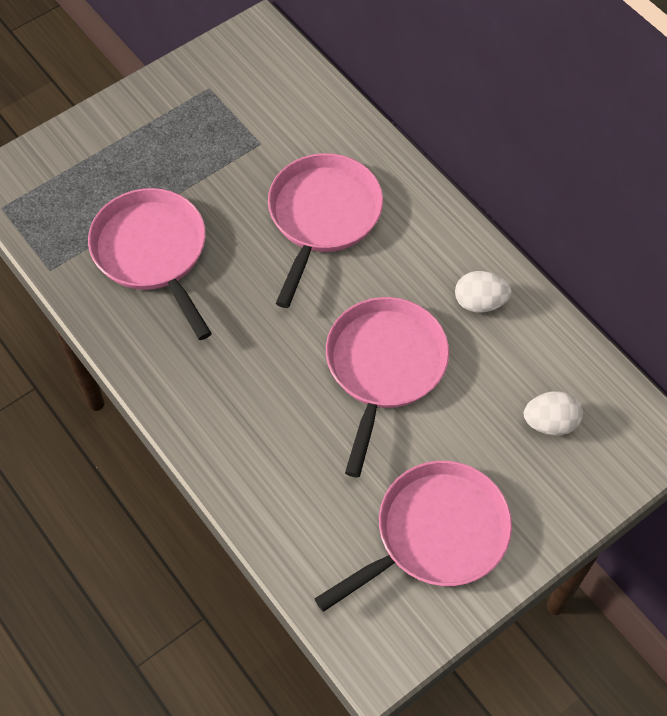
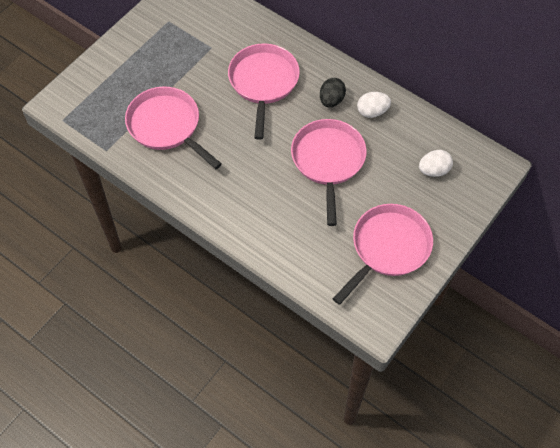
camera: 15 degrees left, 0 degrees up
none -> black egg [320,78,346,107]

